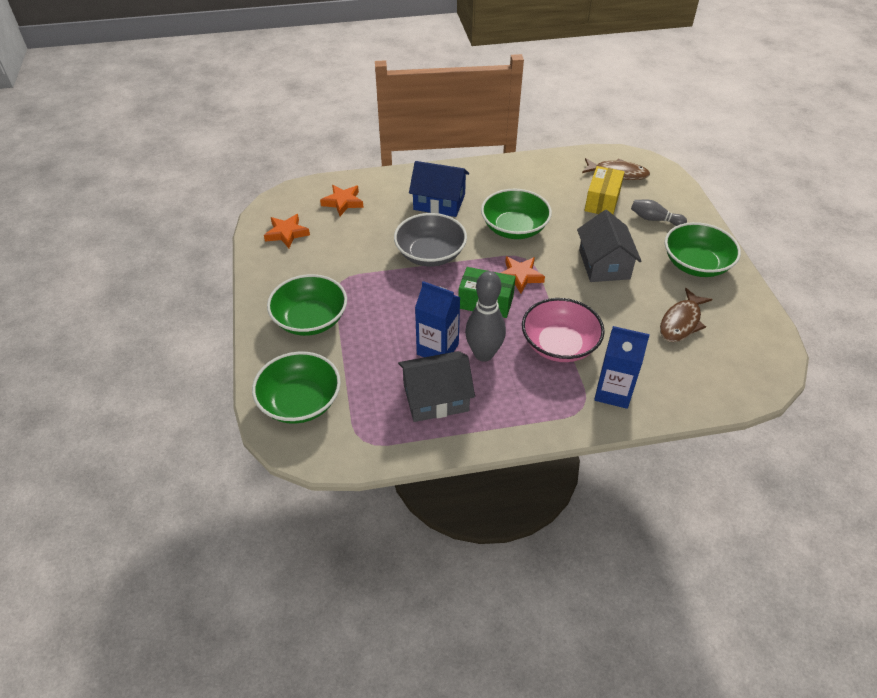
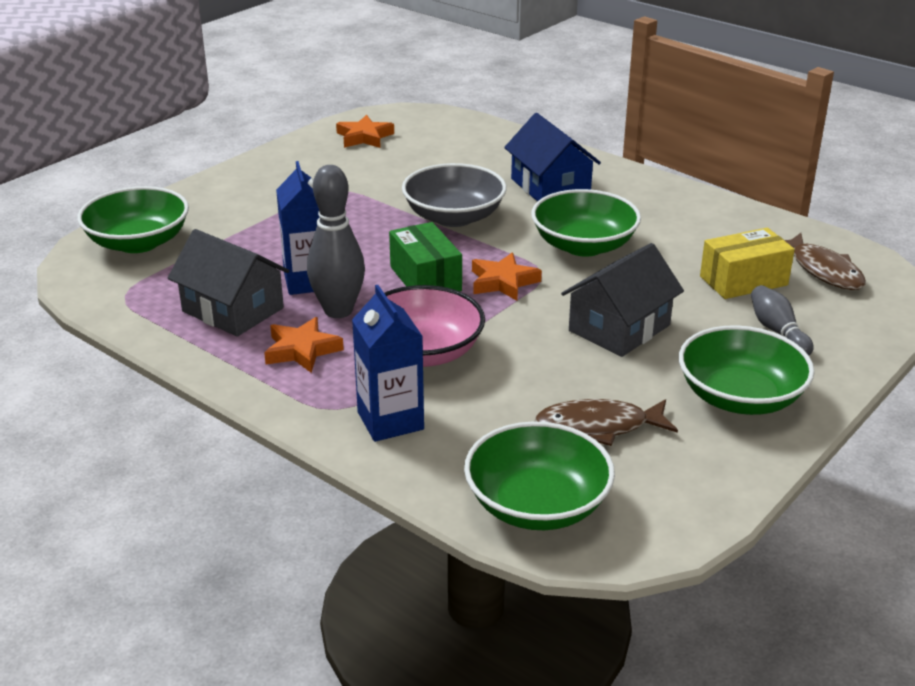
camera: 50 degrees right, 15 degrees down
green bowl [267,274,347,336] -> green bowl moved to [464,421,615,530]
orange star [320,185,364,216] -> orange star moved to [264,317,344,373]

